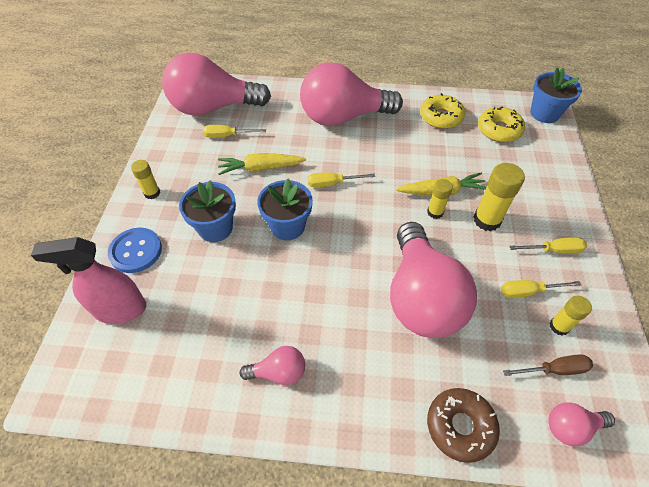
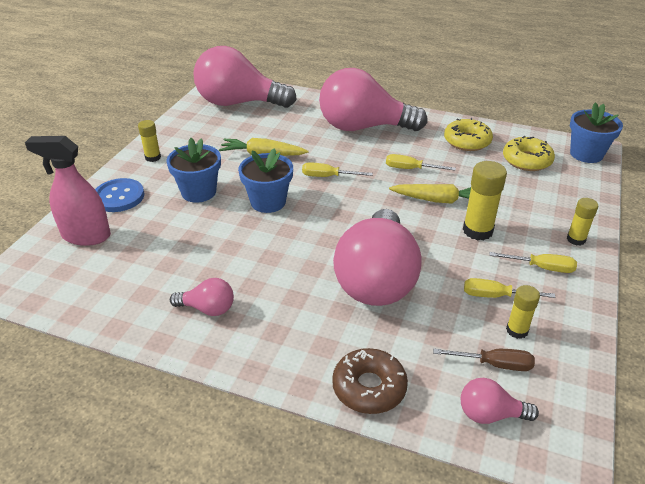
camera: 15 degrees right, 15 degrees down
yellow screwdriver [203,125,266,138] -> yellow screwdriver moved to [386,154,456,171]
yellow glue stick [427,179,453,219] -> yellow glue stick moved to [567,198,598,246]

